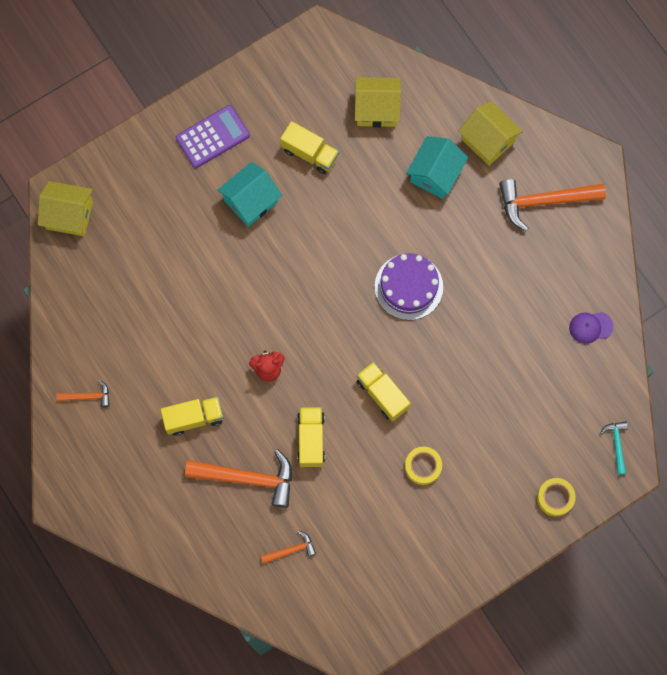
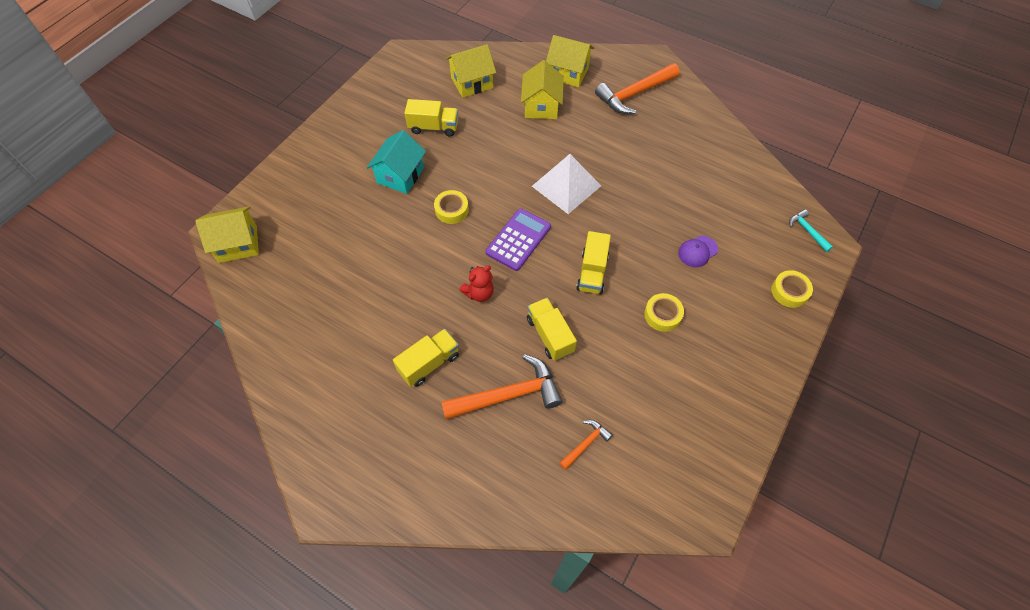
camera: 25 degrees left, 15 degrees down
orange hammer [56,380,110,407] -> none
purple calculator [176,105,250,168] -> purple calculator moved to [485,208,551,271]
yellow truck [357,362,411,421] -> yellow truck turned 105 degrees counterclockwise [576,231,611,294]
purple cake [375,253,443,320] -> white pyramid [532,154,601,214]
turquoise house [406,136,468,199] -> yellow house [521,60,564,119]
purple cap [569,312,613,344] -> purple cap moved to [678,236,718,267]
none -> yellow tape [434,190,469,224]

